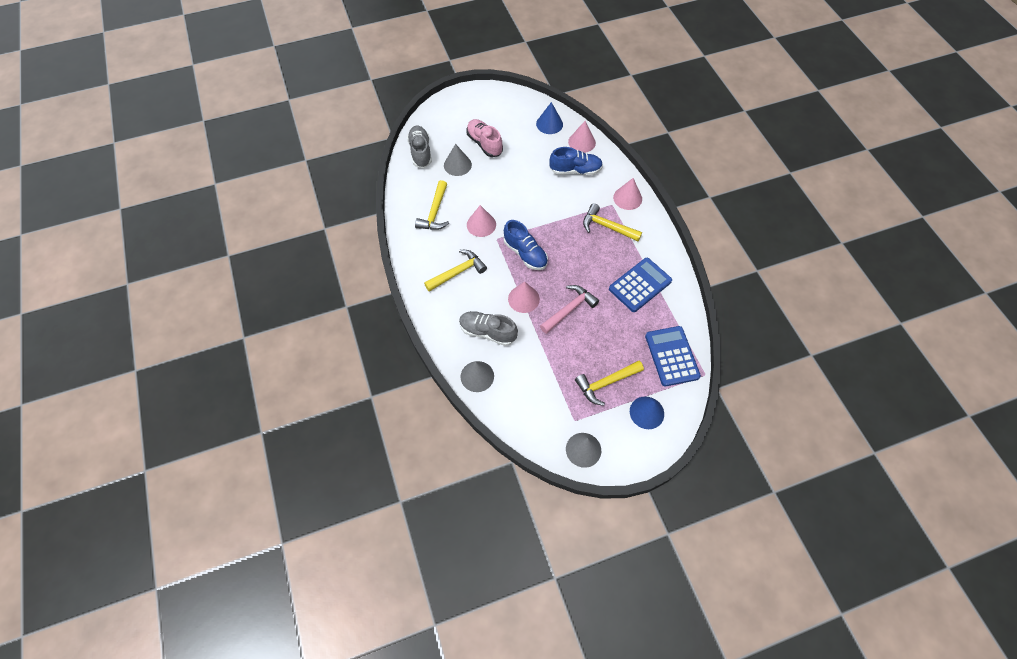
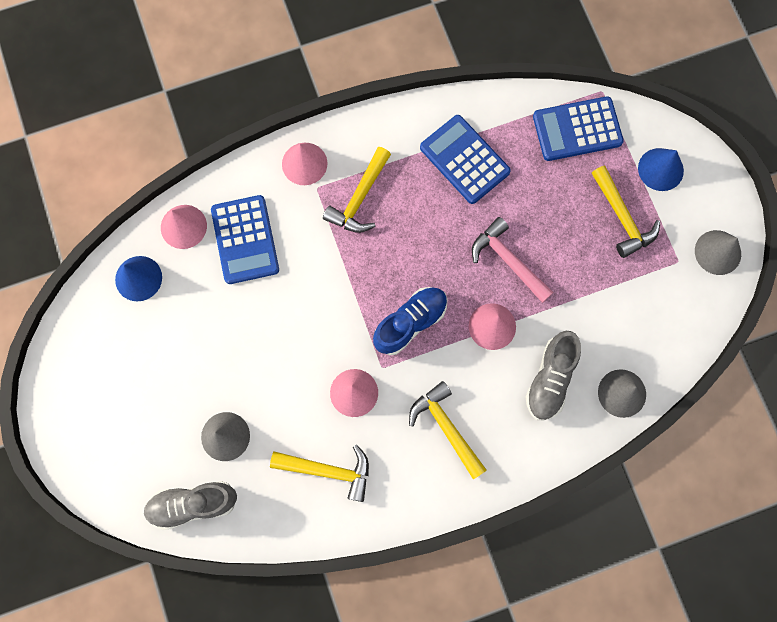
camera: 90 degrees left, 15 degrees up
pink shoe [467,119,503,157] -> none
blue shoe [549,147,603,175] -> blue calculator [211,195,279,284]

